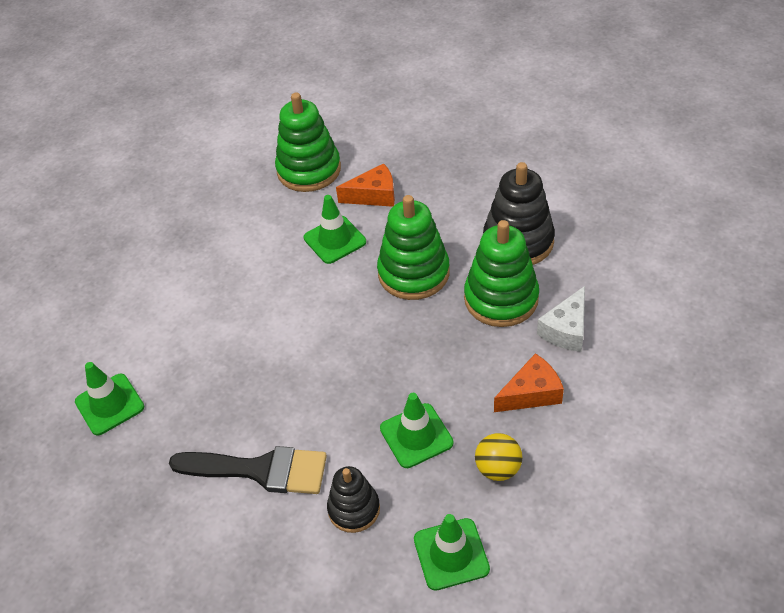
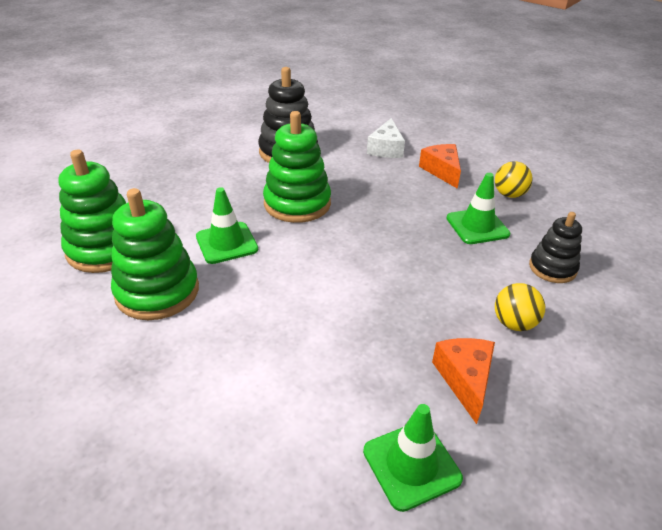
camera: 85 degrees left, 10 degrees down
black brush [169,446,327,494] -> yellow ball [495,283,545,331]
orange cheese [336,163,395,207] -> orange cheese moved to [432,338,495,424]
green traffic cone [414,514,490,591] -> none
green stacking toy [464,220,539,327] -> green stacking toy moved to [111,188,199,320]
white cheese [537,286,585,352] -> white cheese turned 60 degrees clockwise [367,118,405,158]

